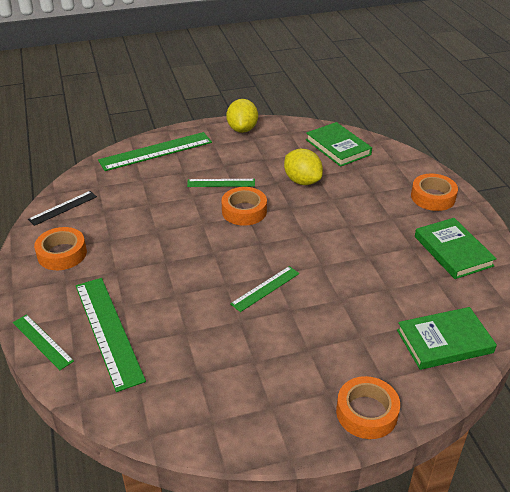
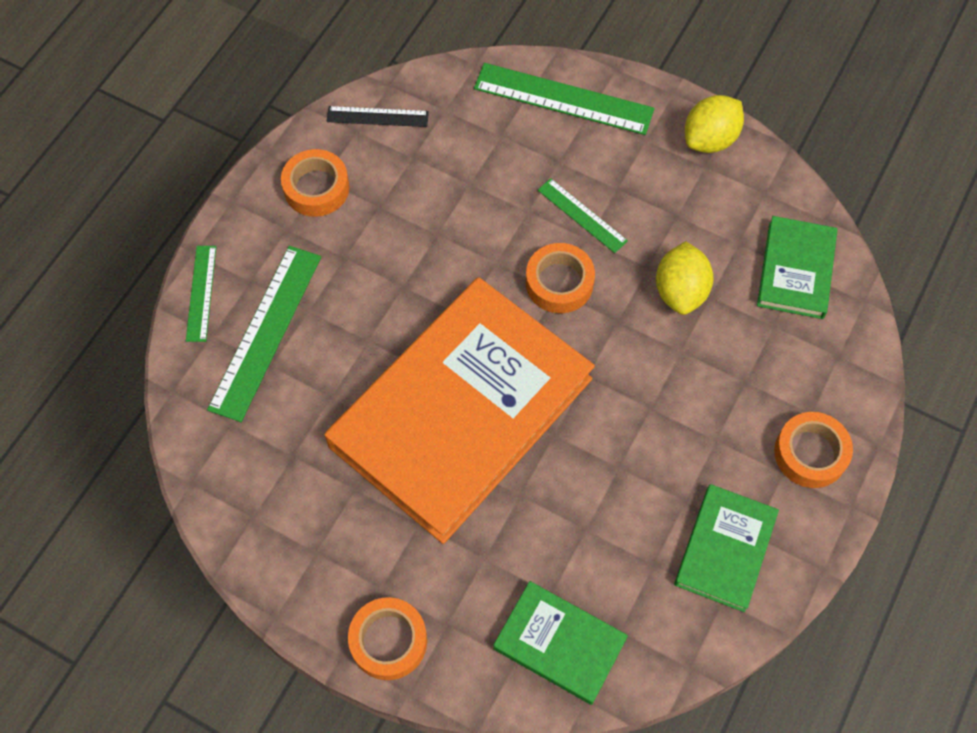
camera: 45 degrees right, 25 degrees up
green ruler [230,266,299,312] -> orange book [324,277,595,544]

